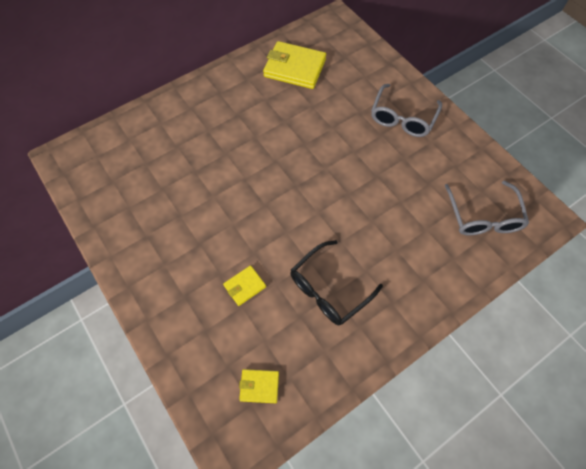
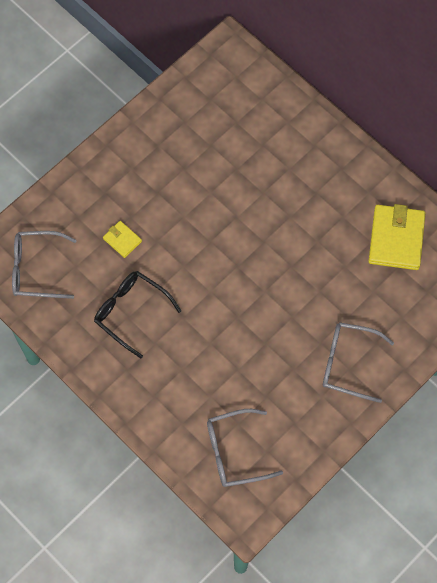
camera: 80 degrees right, 5 degrees up
yellow wallet [239,369,279,403] -> grey glasses [12,231,77,299]

